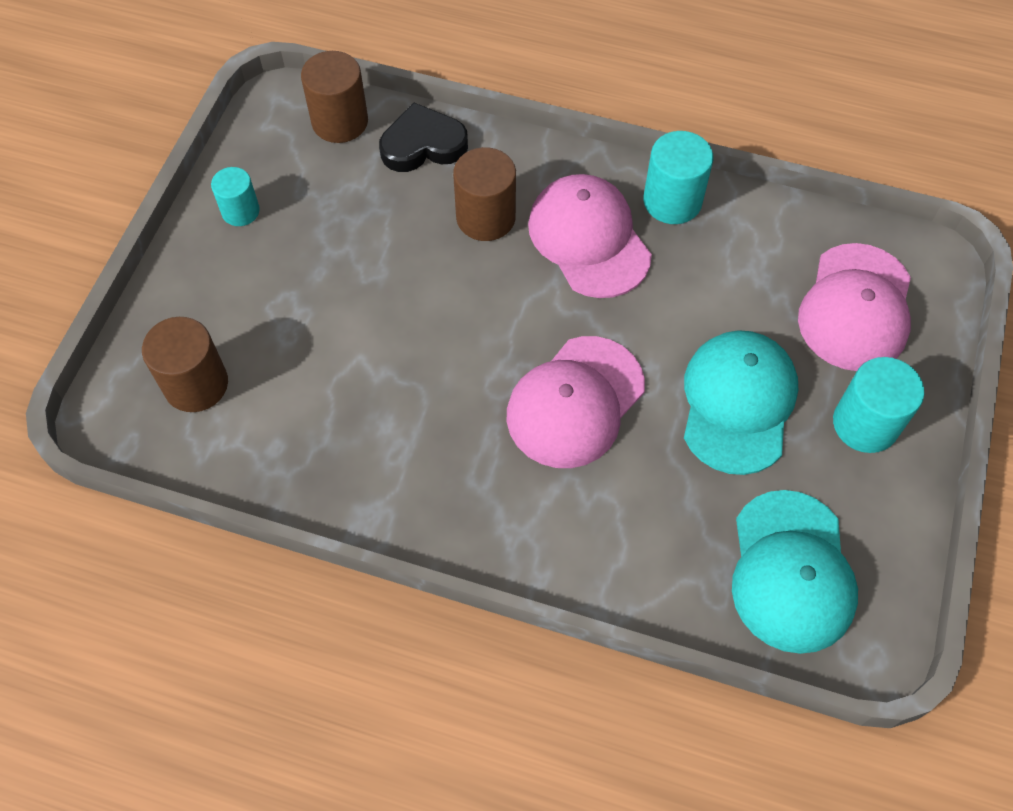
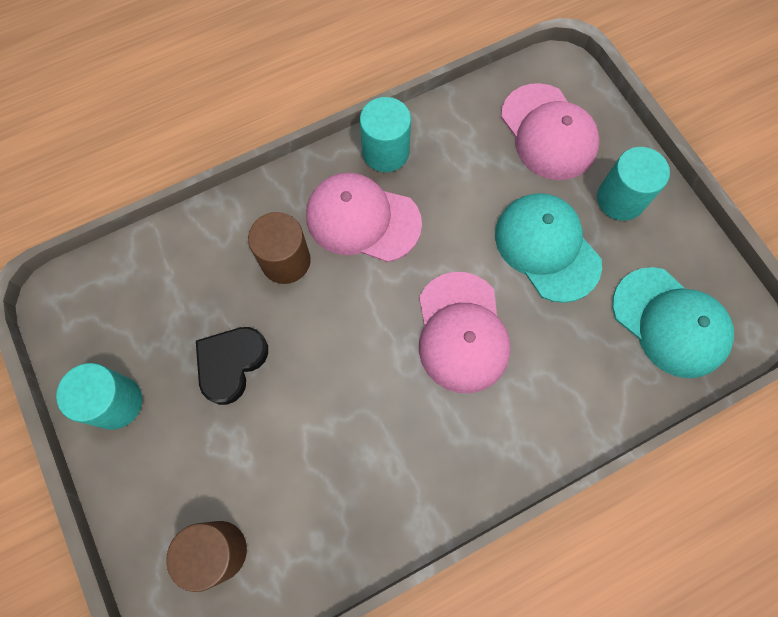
camera: 45 degrees left, 10 degrees up
turquoise cylinder [211,167,260,226] -> turquoise cylinder [56,363,142,430], size x1.55
brown cylinder [301,51,368,143] -> none
black heart [379,103,468,172] -> black heart moved to [196,327,268,405]

